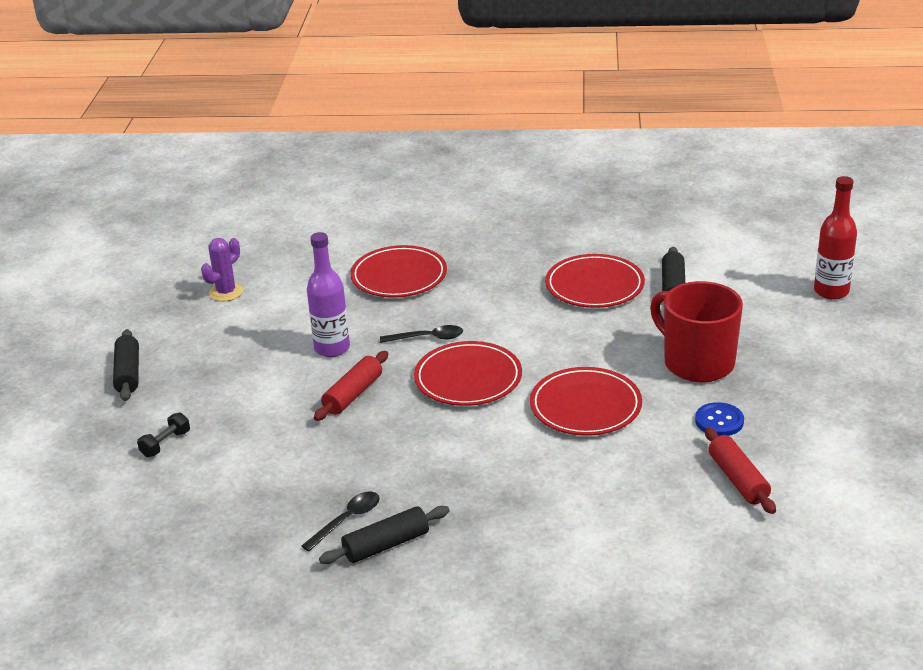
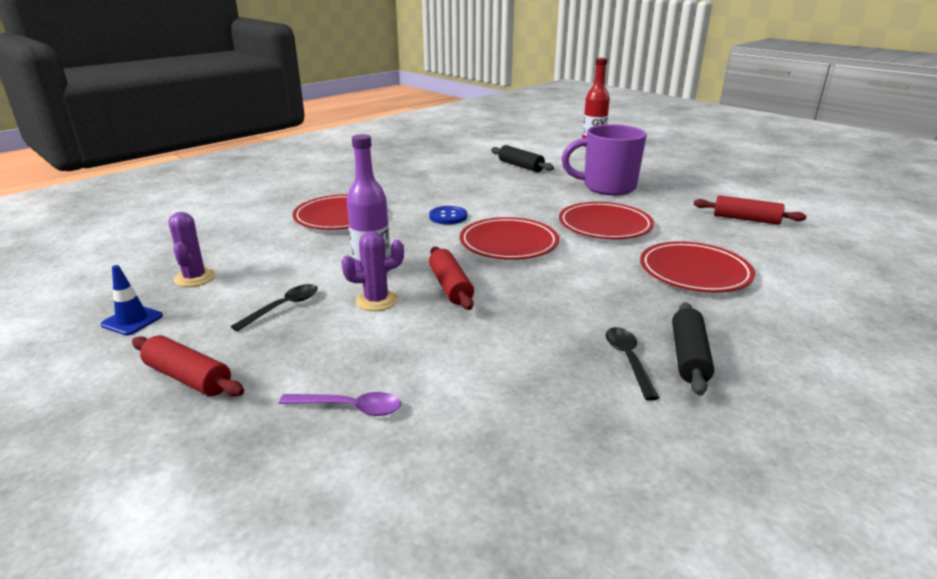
camera: 50 degrees left, 5 degrees down
black rolling pin [113,329,139,401] -> red rolling pin [132,335,244,396]
black dumbbell [137,412,190,457] -> purple spoon [279,392,401,416]
black spoon [380,325,463,343] -> black spoon moved to [230,284,318,331]
red plate [545,254,645,308] -> red plate moved to [640,241,755,292]
red mug [650,281,743,382] -> purple mug [561,124,647,195]
blue button [695,402,744,436] -> blue button moved to [429,206,467,225]
none -> blue traffic cone [101,265,163,335]
none -> purple cactus [341,231,404,311]

